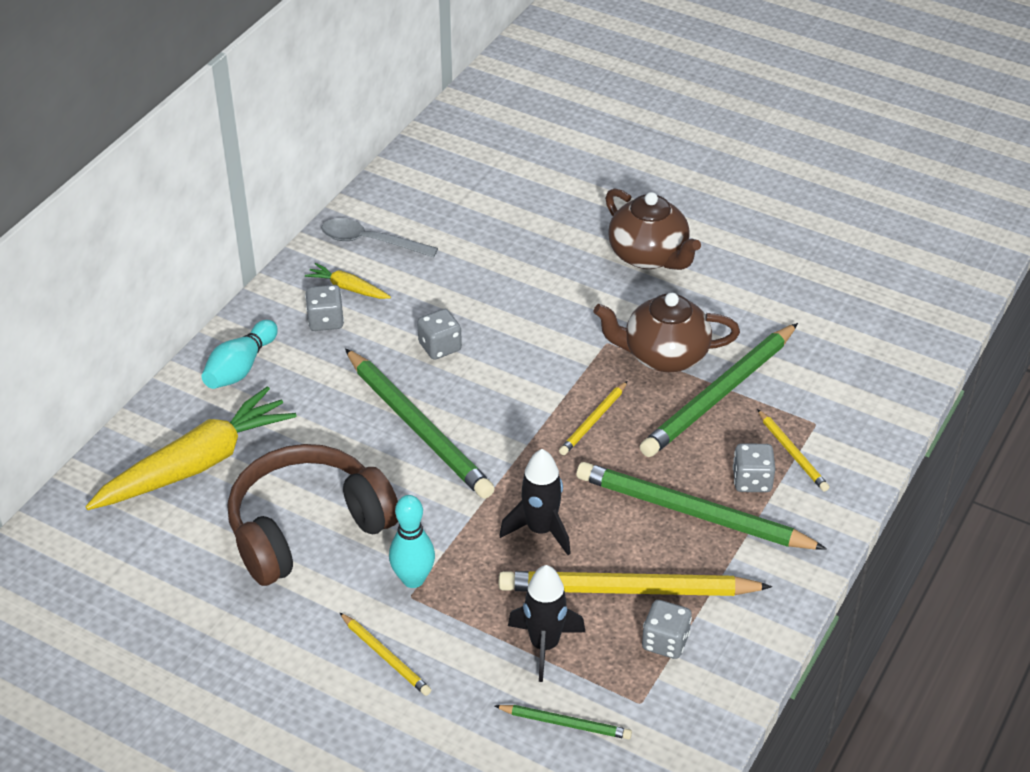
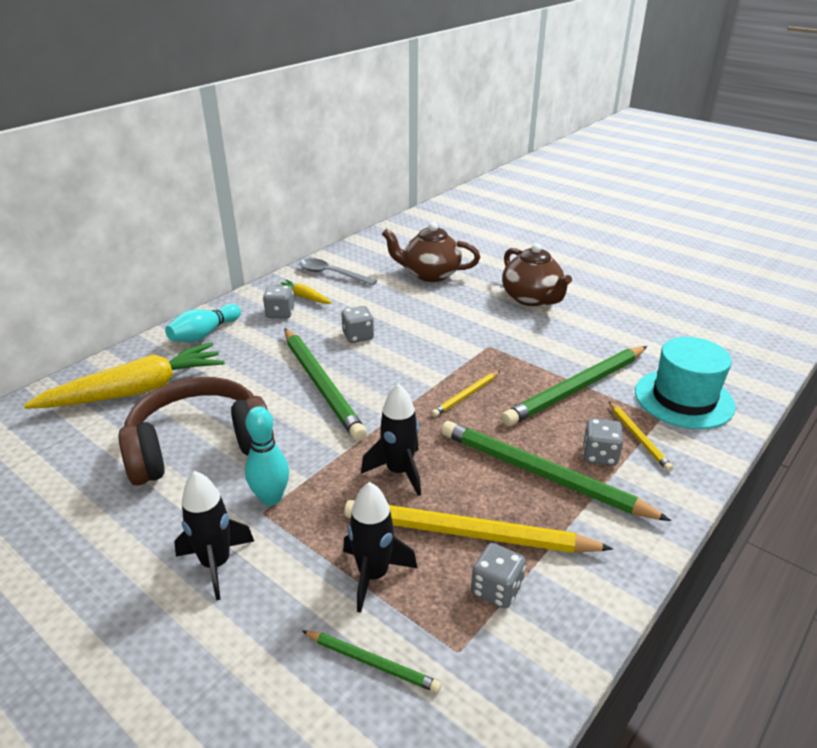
camera: 10 degrees right, 10 degrees down
yellow pencil [339,612,431,696] -> black rocket [174,471,254,600]
brown teapot [593,293,740,372] -> brown teapot moved to [382,222,480,282]
none -> turquoise hat [635,337,736,429]

